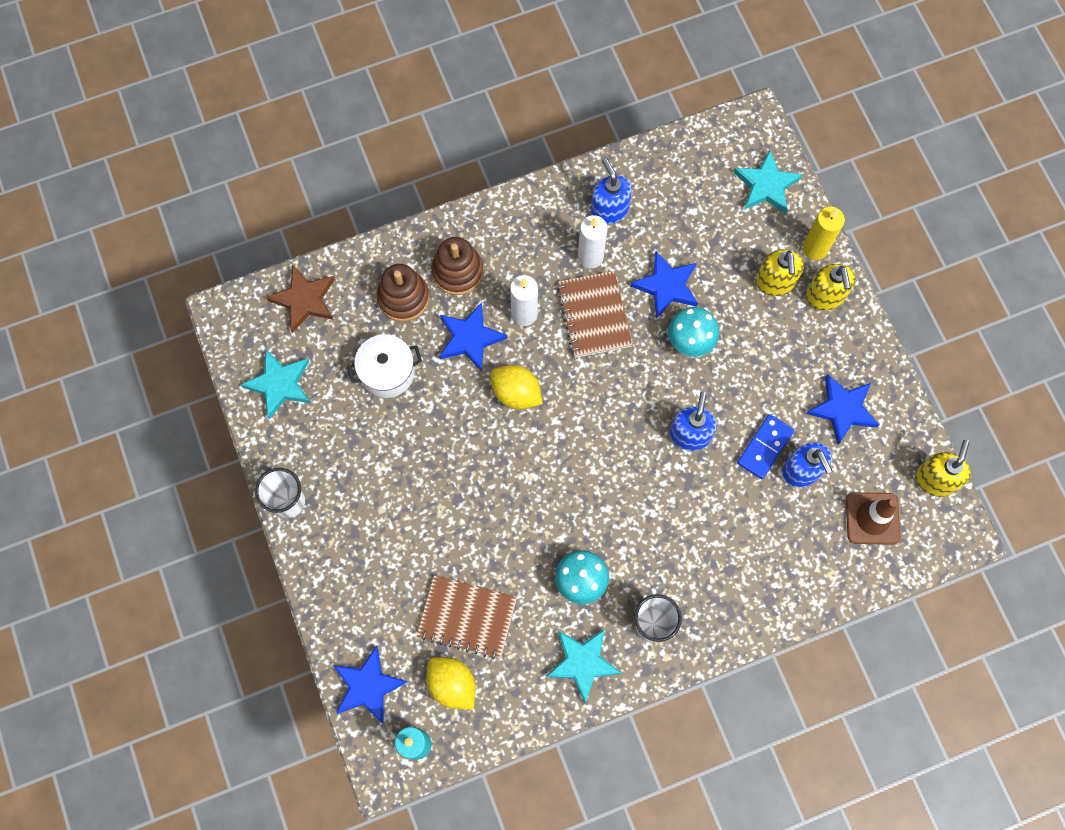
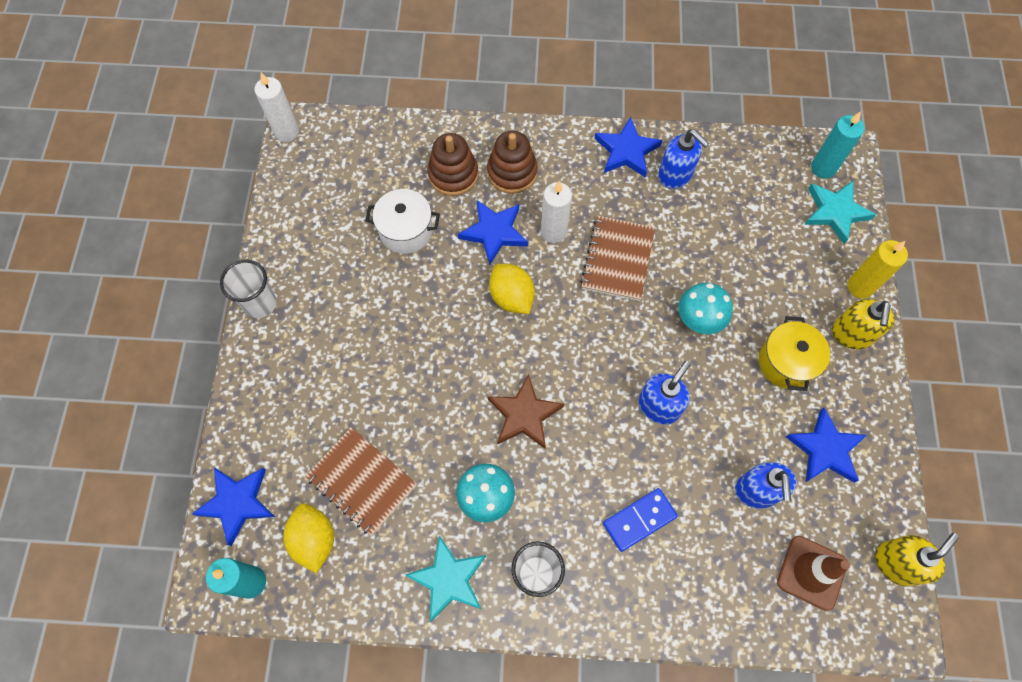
camera: 25 degrees right, 5 degrees down
turquoise star [240,349,311,419] -> none
brown star [266,265,335,333] -> brown star moved to [488,374,564,449]
white candle [578,215,608,268] -> white candle moved to [254,73,299,142]
blue soap dispenser [591,158,632,224] -> blue soap dispenser turned 135 degrees clockwise [658,130,709,189]
blue star [630,251,698,319] -> blue star moved to [594,117,662,178]
blue domino [737,414,794,479] -> blue domino moved to [603,488,678,552]
yellow soap dispenser [756,249,804,296] -> none
none -> yellow pot [759,316,830,391]
none -> turquoise candle [811,111,865,179]

